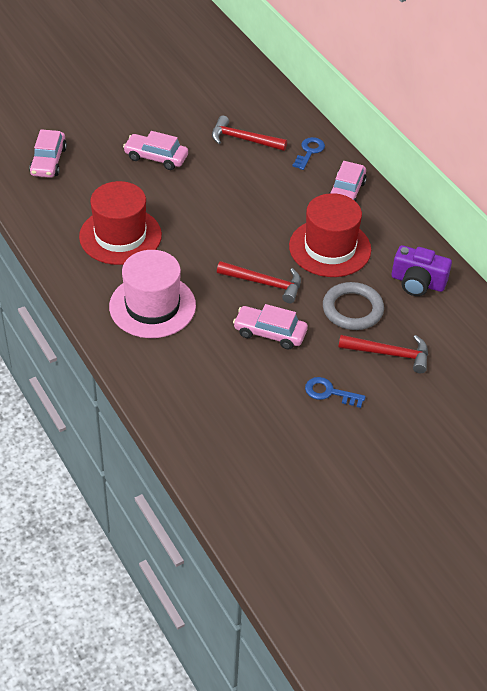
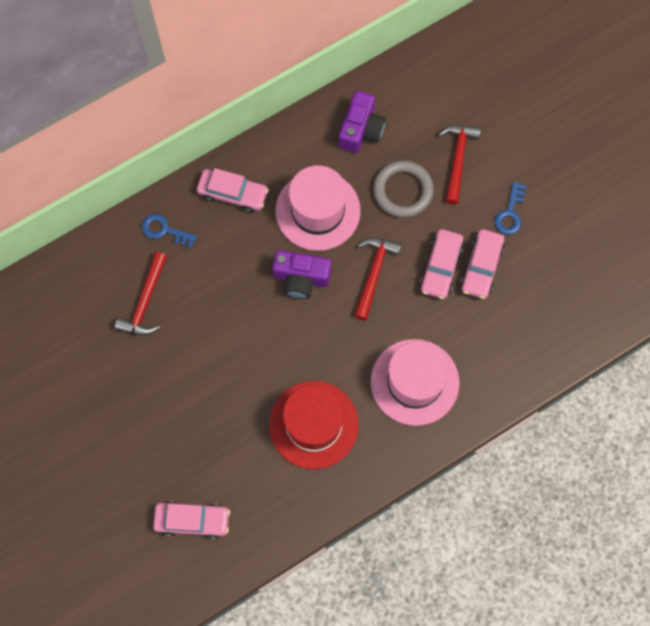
camera: 90 degrees left, 25 degrees up
pink car [123,131,188,170] -> pink car moved to [460,229,505,299]
red hat [289,193,371,277] -> pink hat [276,165,361,251]
none -> purple camera [272,250,332,299]

